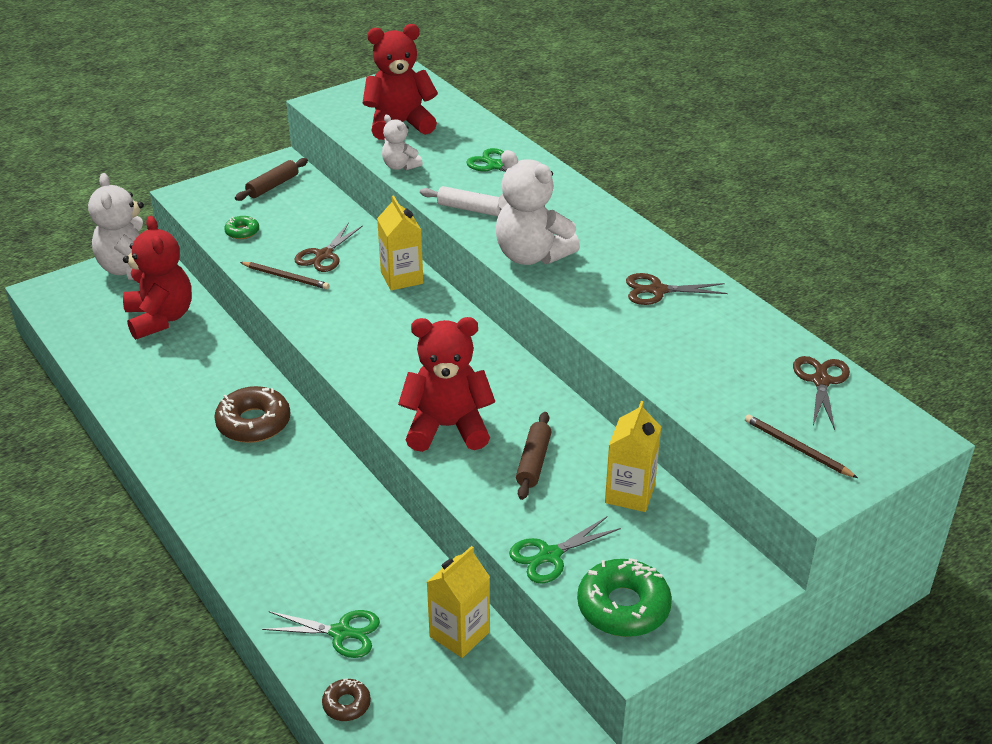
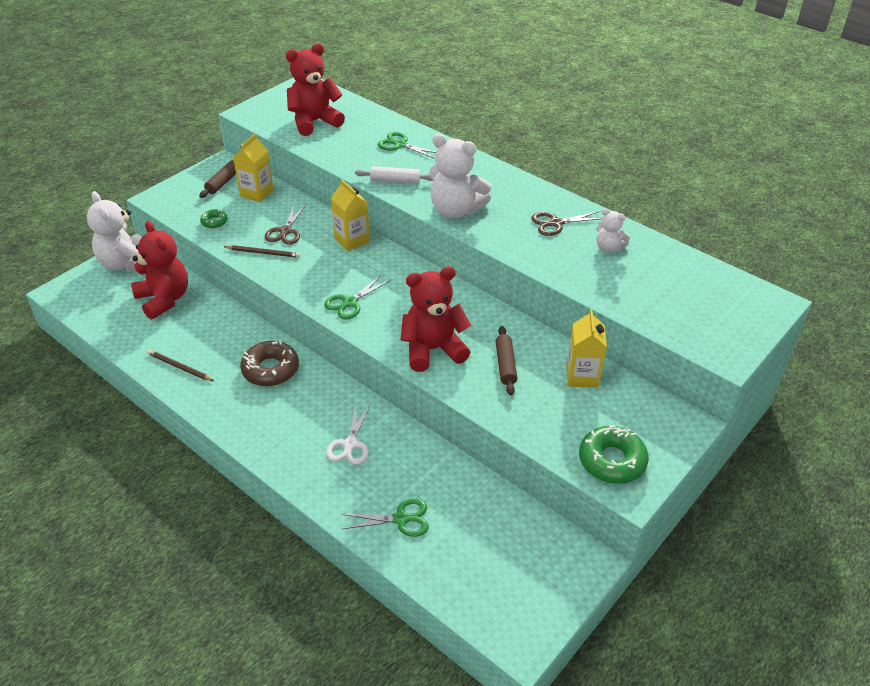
camera: 15 degrees left, 5 degrees up
brown donut [322,678,371,721] -> none
white teddy bear [382,115,423,171] -> white teddy bear moved to [596,208,630,253]
yellow carton [427,546,490,658] -> yellow carton moved to [233,134,274,202]
green scissors [509,516,621,583] -> green scissors moved to [324,275,391,320]
brown pencil [745,414,858,478] -> brown pencil moved to [147,350,214,381]
brown scissors [793,356,850,430] -> none
none -> white scissors [326,403,371,465]

